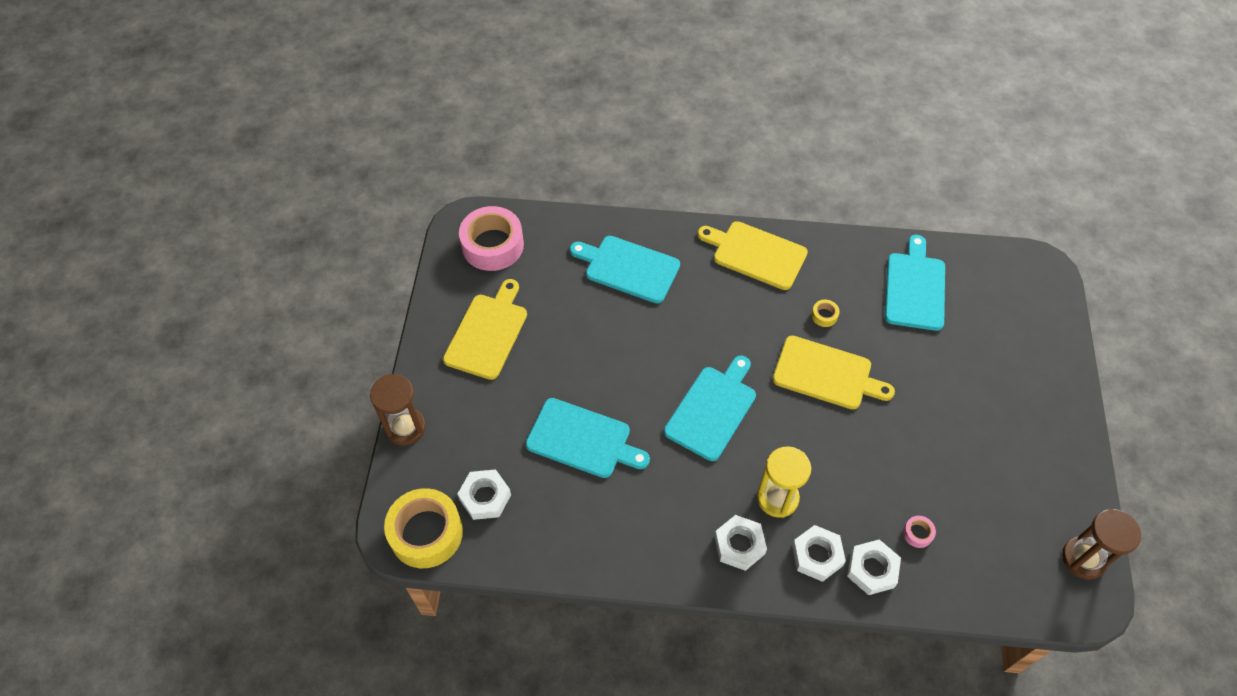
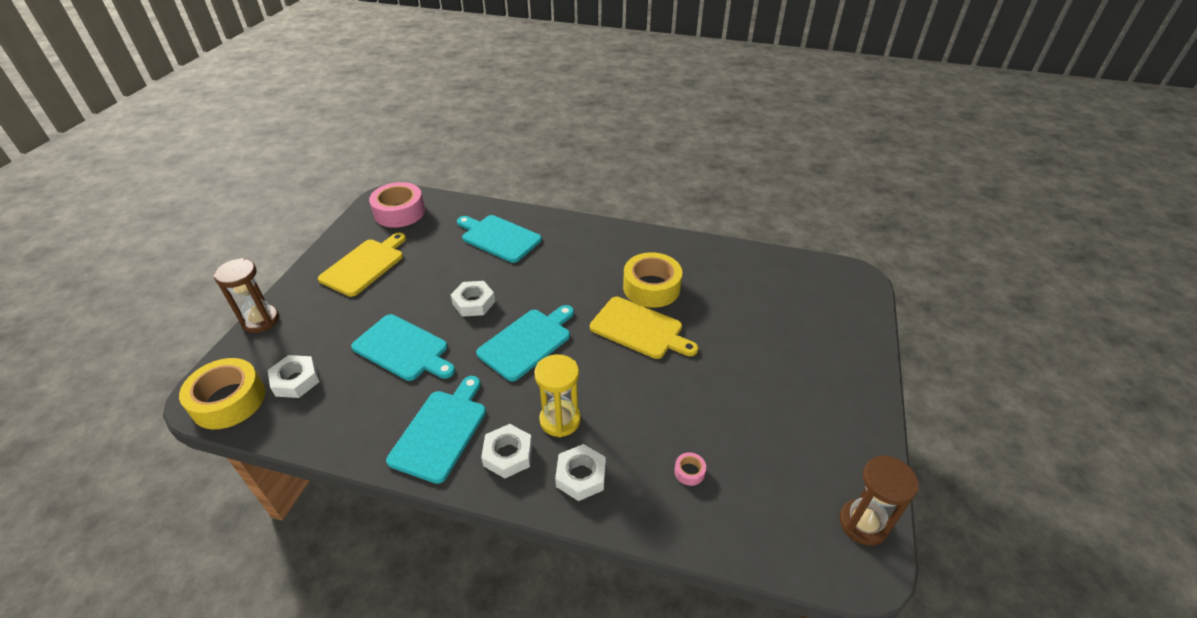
camera: 10 degrees right, 15 degrees down
yellow cutting board [697,221,808,290] -> none
yellow tape [811,299,840,327] -> yellow tape [623,252,682,308], size x2.46
white nut [847,539,901,595] -> white nut moved to [451,281,495,317]
turquoise cutting board [885,235,945,331] -> turquoise cutting board moved to [386,376,486,484]

